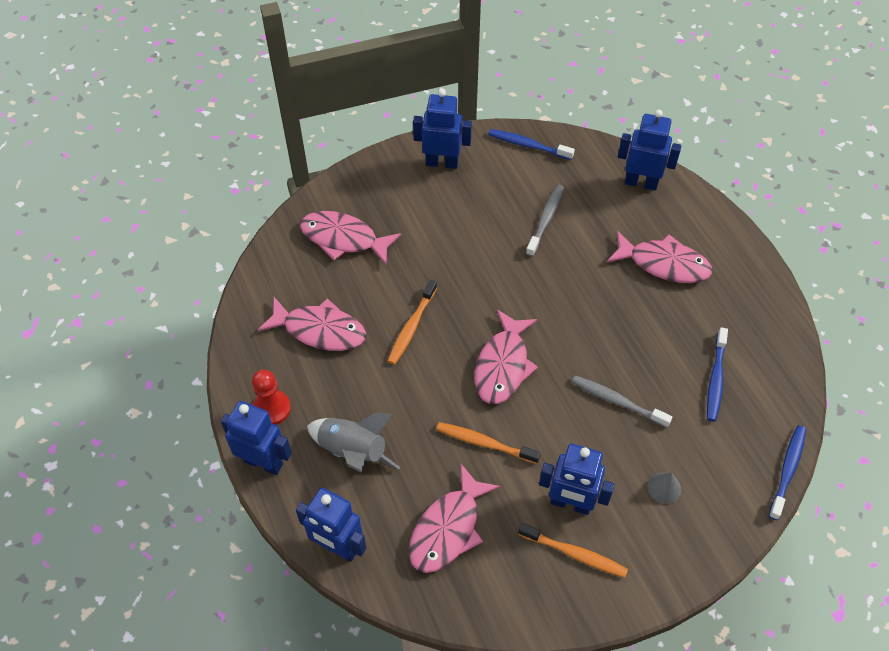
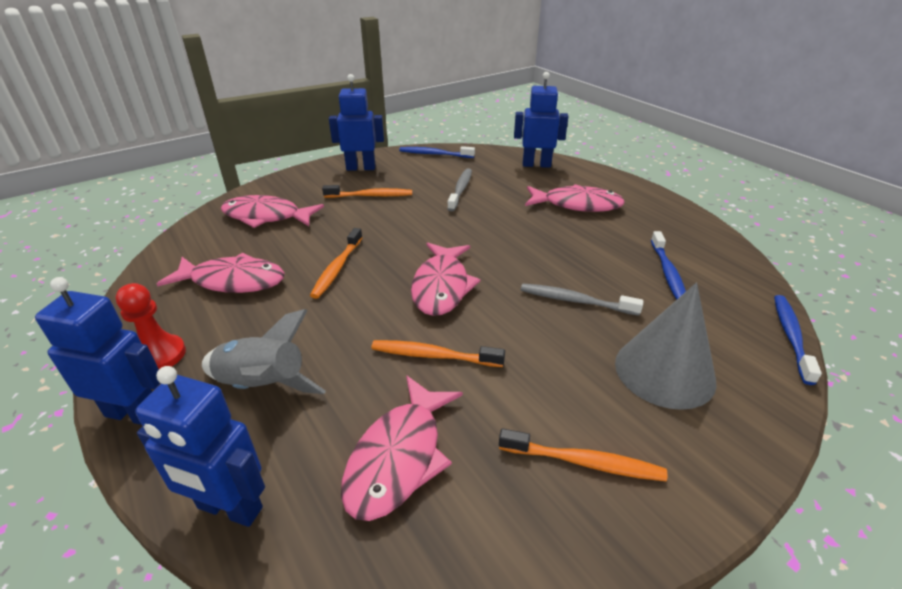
camera: 10 degrees left, 20 degrees down
blue robot [539,444,615,515] -> none
grey cone [648,472,681,504] -> grey cone [615,283,717,410], size x2.30
none -> orange toothbrush [322,185,412,198]

